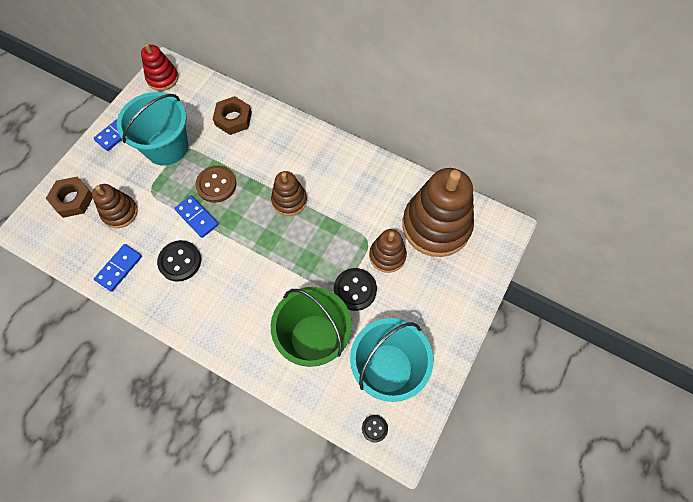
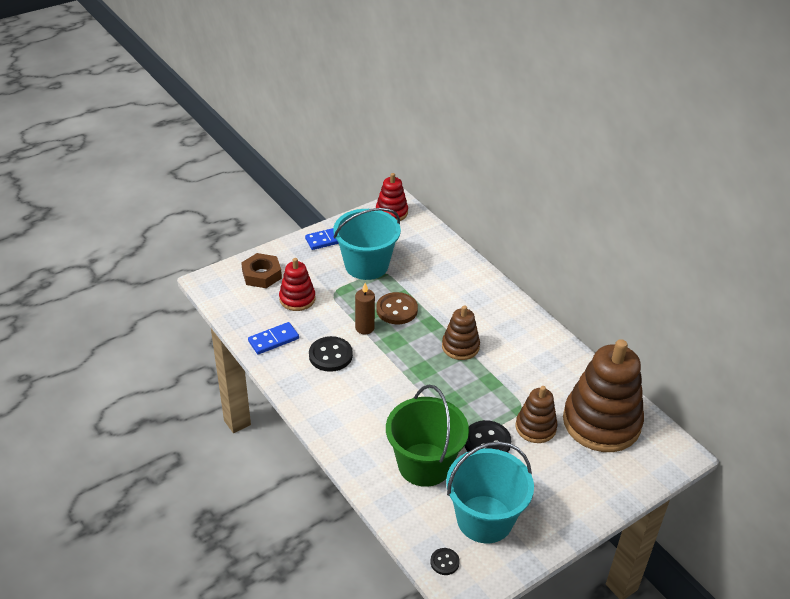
camera: 25 degrees right, 25 degrees down
brown stacking toy [92,184,138,228] -> red stacking toy [279,258,316,311]
blue domino [174,196,219,238] -> brown candle [355,283,375,334]
brown nut [213,96,252,135] -> none

